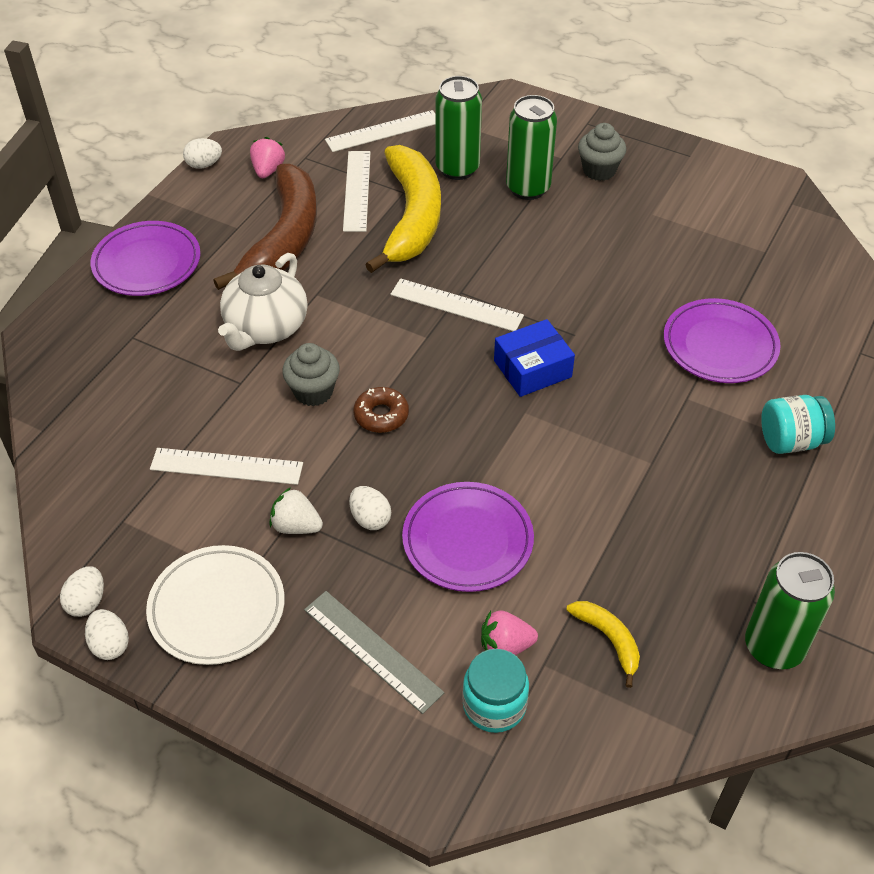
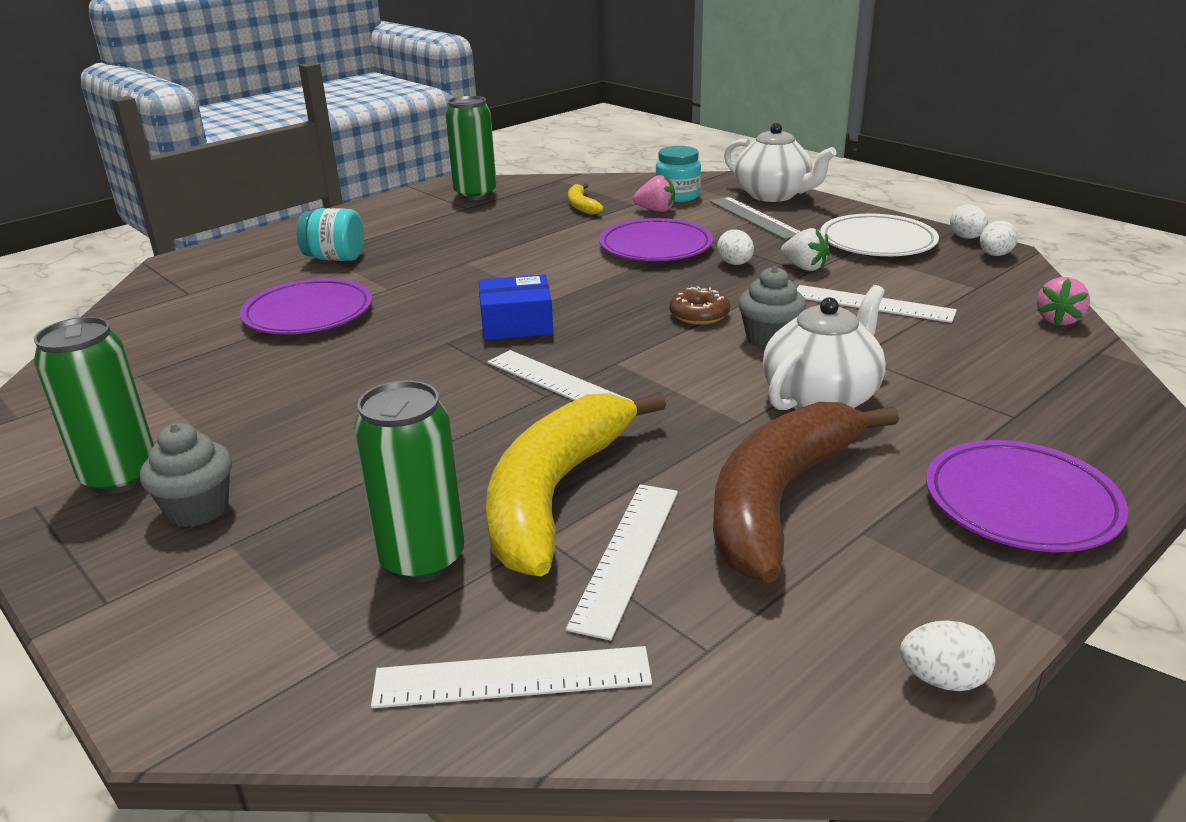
camera: 160 degrees left, 20 degrees down
pink strawberry [250,137,285,178] -> pink strawberry moved to [1037,277,1090,326]
green can [506,95,557,200] -> green can moved to [34,317,154,495]
none -> white teapot [724,123,837,202]

